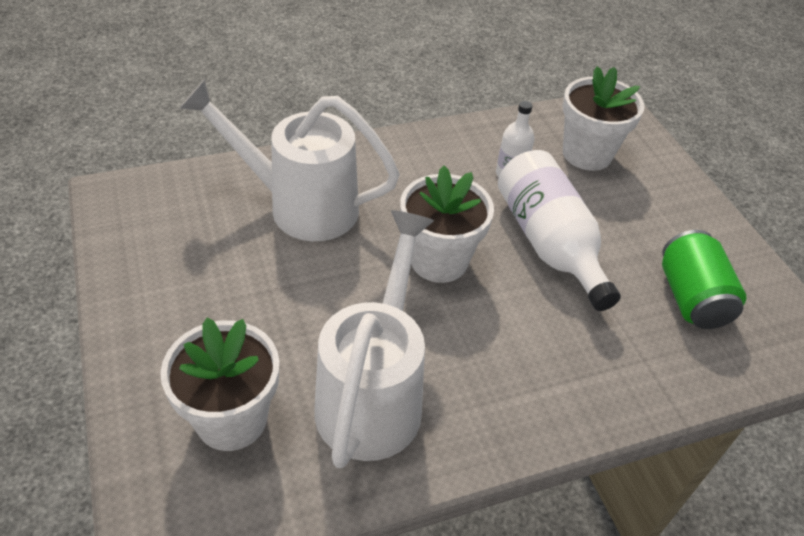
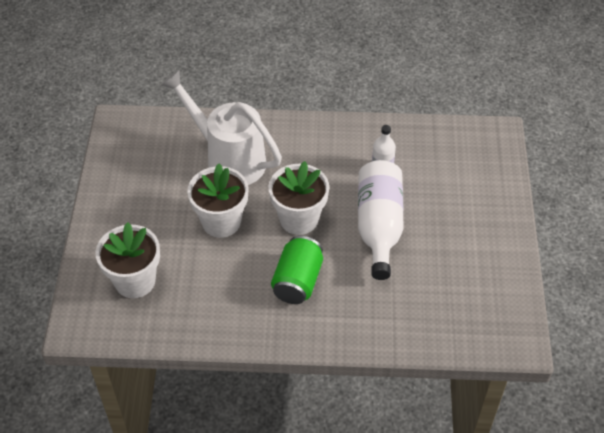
camera: 25 degrees right, 5 degrees up
white watering can [314,210,434,468] -> none
white flower pot [562,66,644,171] -> white flower pot moved to [187,164,248,238]
green can [662,230,747,329] -> green can moved to [271,236,323,304]

